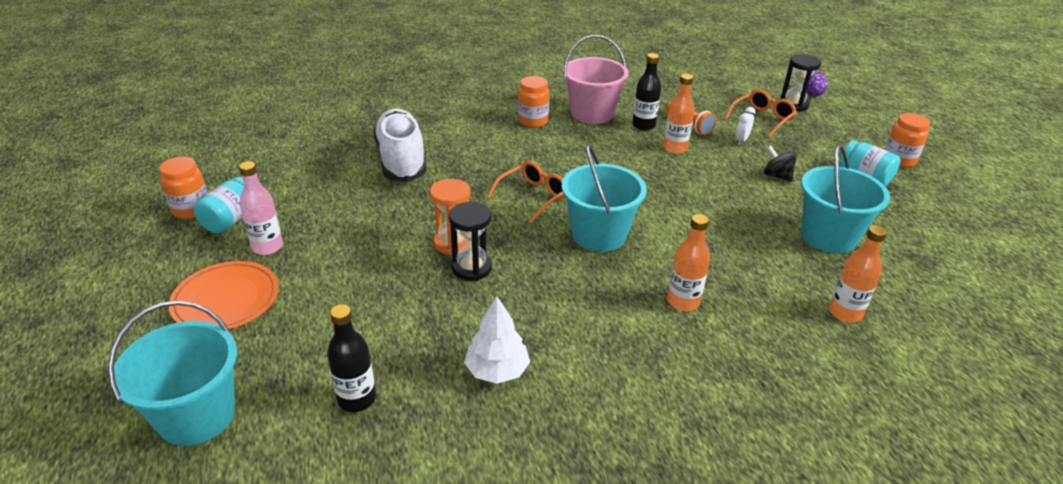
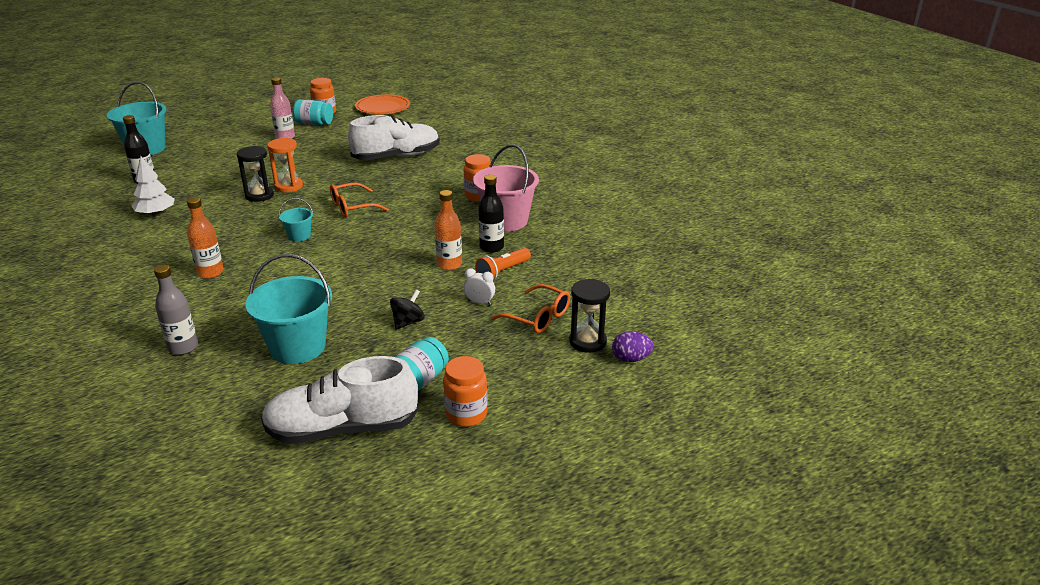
camera: 80 degrees right, 5 degrees down
orange plate [169,261,279,329] -> orange plate moved to [355,94,410,115]
orange glasses [487,161,566,223] -> orange glasses turned 120 degrees clockwise [330,183,389,217]
turquoise bucket [562,144,647,252] -> turquoise bucket [279,198,313,242], size x0.49
orange bottle [829,225,887,323] -> grey bottle [154,265,198,355]
none -> white shoe [261,356,419,444]

